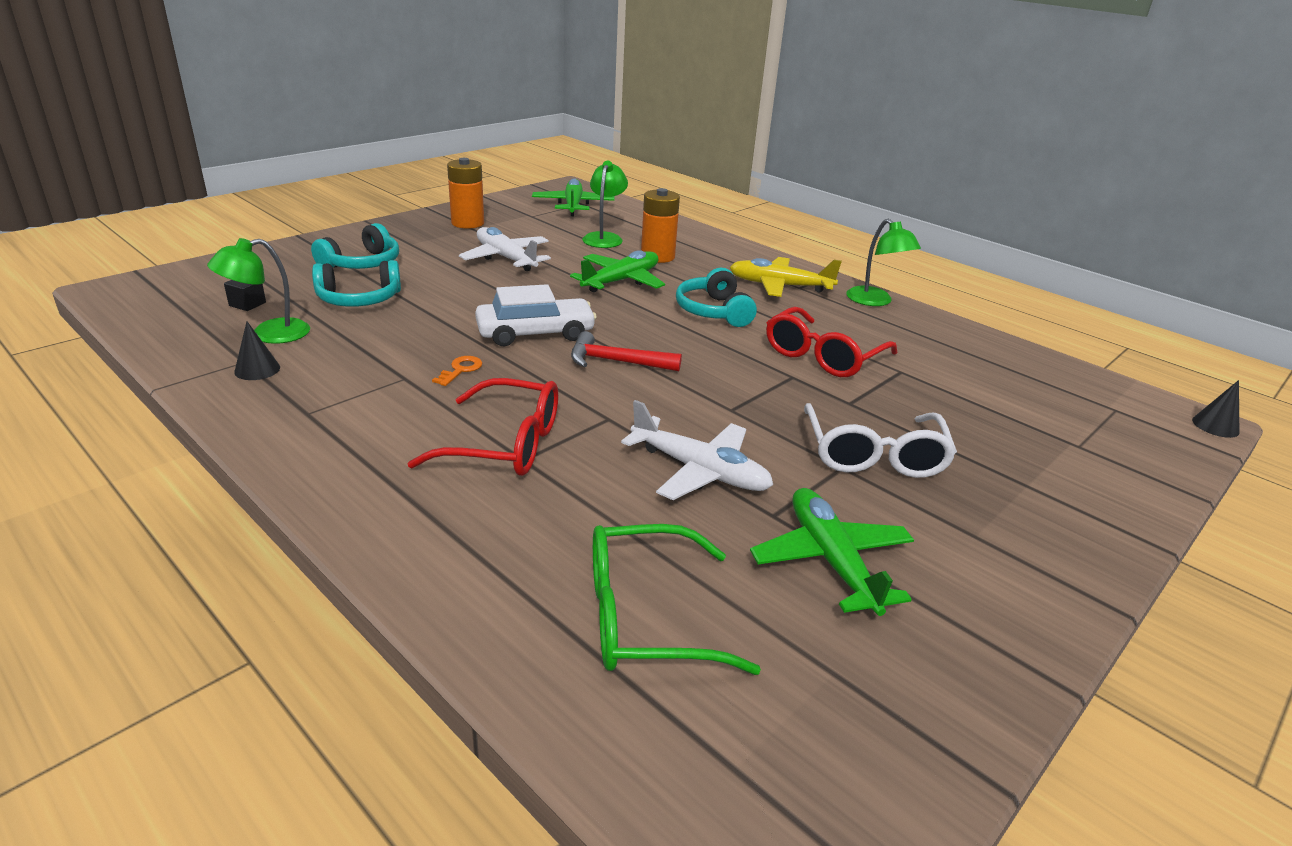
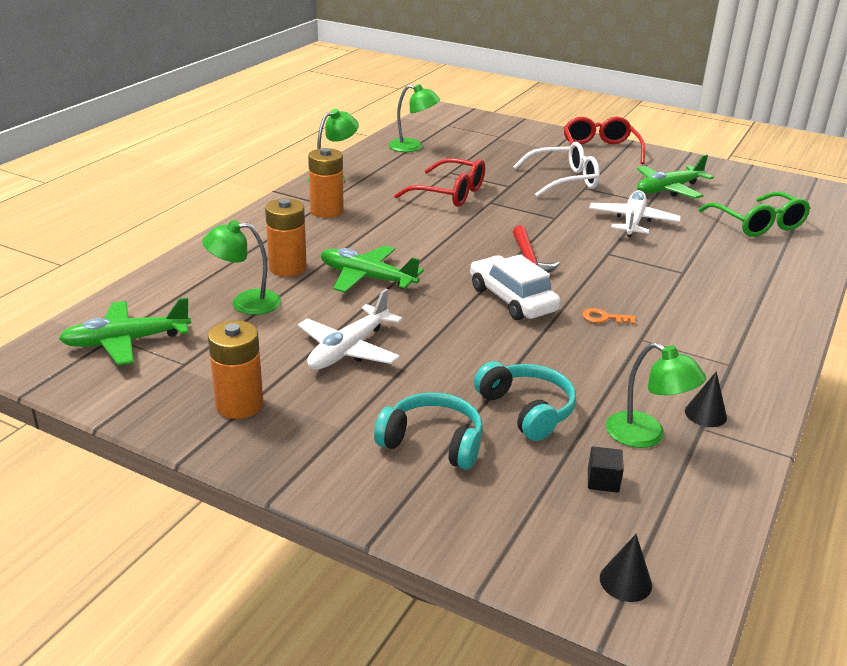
camera: 105 degrees left, 0 degrees up
red glasses [407,378,558,476] -> red glasses moved to [564,117,645,164]
turquoise headphones [676,268,757,327] -> none
yellow plane [729,257,842,297] -> orange battery [308,148,344,218]
black cone [1192,380,1239,438] -> black cone moved to [600,534,652,602]
none -> green lamp [389,84,440,152]

